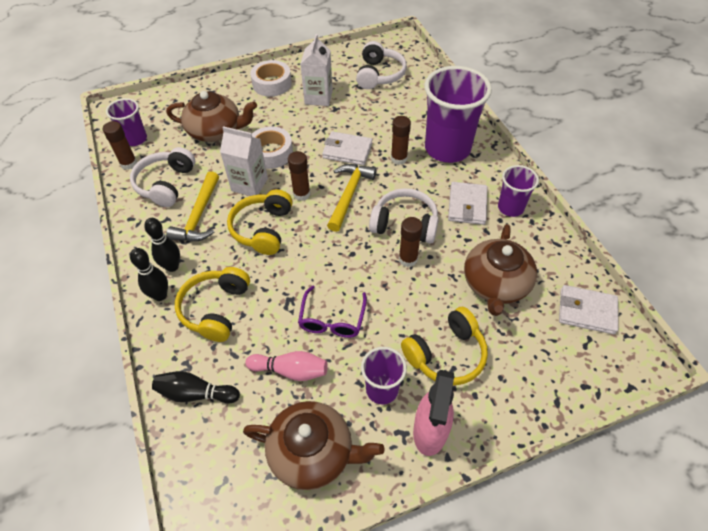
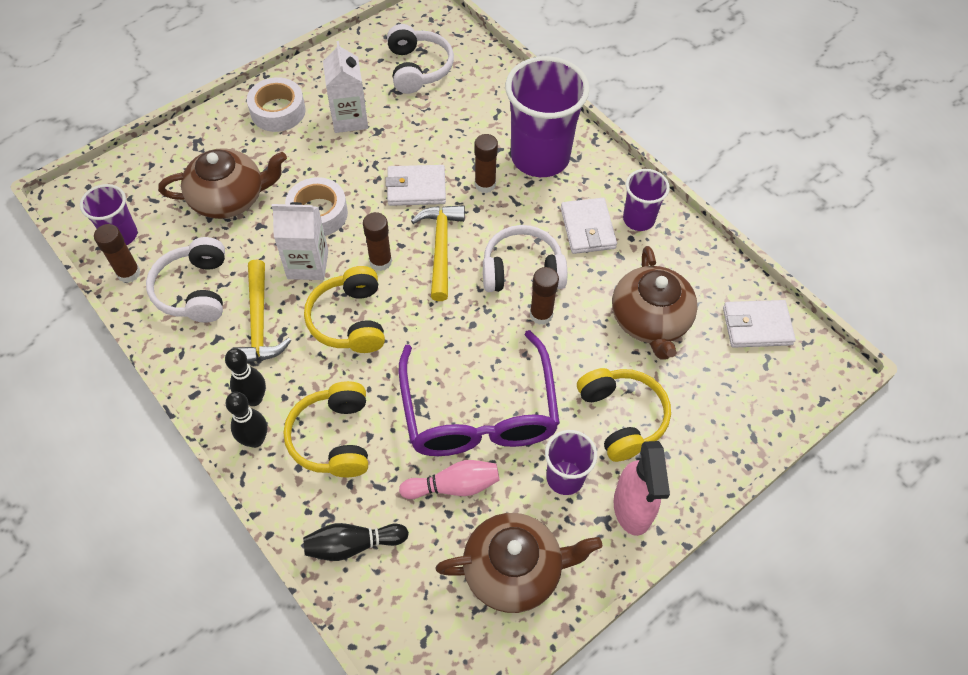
camera: 20 degrees left, 5 degrees up
purple glasses [298,285,367,338] -> purple glasses [399,330,560,456], size x1.93
yellow headphones [401,307,488,386] -> yellow headphones turned 60 degrees counterclockwise [577,368,671,462]

